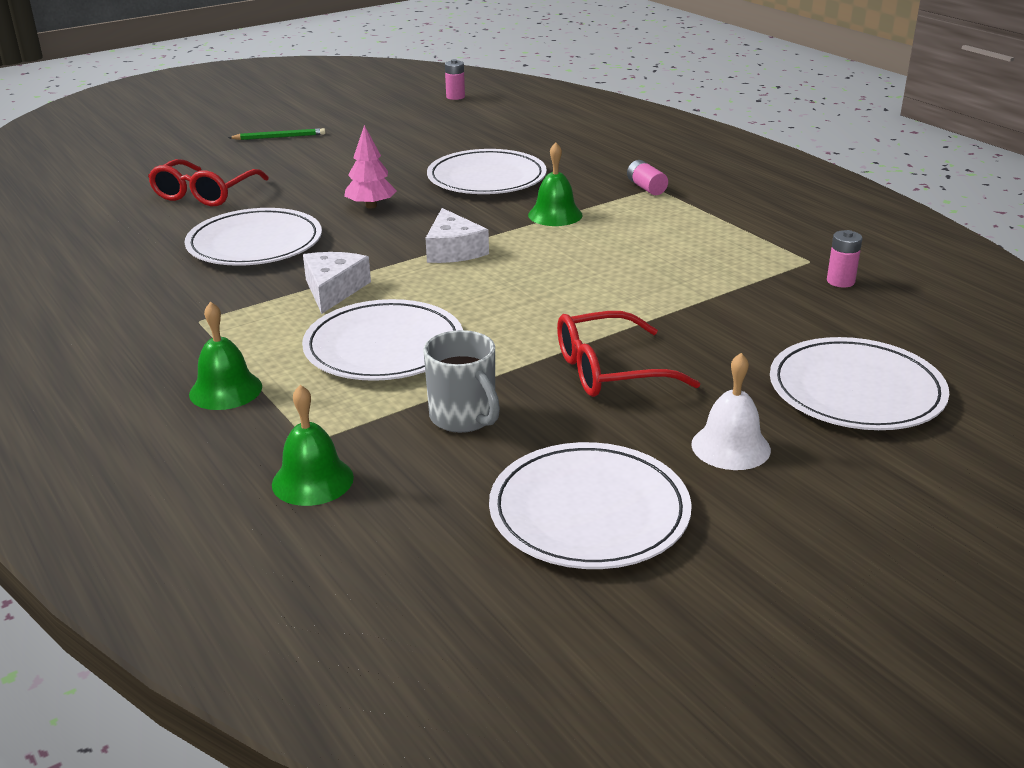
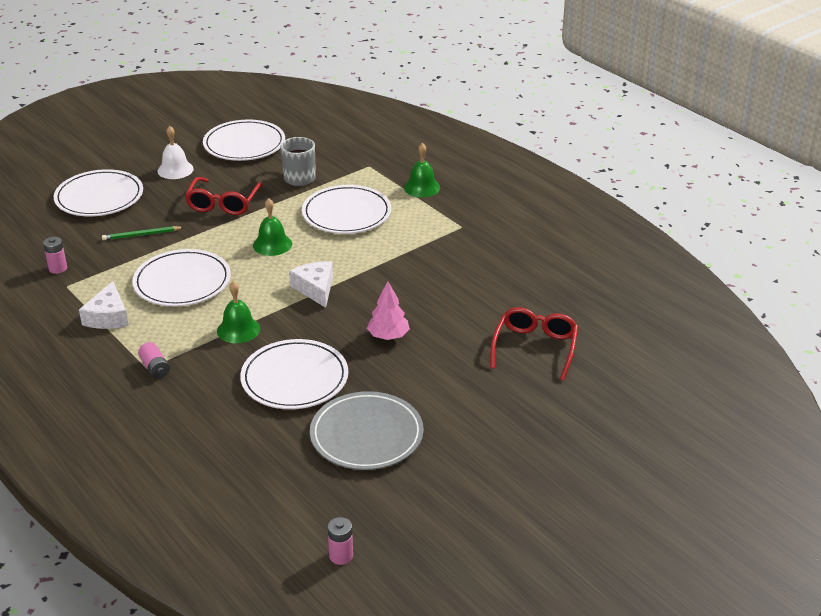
camera: 175 degrees right, 5 degrees up
white plate [185,208,322,266] -> white plate moved to [132,249,231,306]
green pencil [228,128,326,140] -> green pencil moved to [102,226,184,240]
green bell [272,385,354,506] -> green bell moved to [253,198,292,256]
white cheese [303,252,371,314] -> white cheese moved to [79,281,129,329]
red glasses [557,311,700,397] -> red glasses turned 120 degrees clockwise [185,177,263,215]
none -> grey plate [310,391,424,470]

